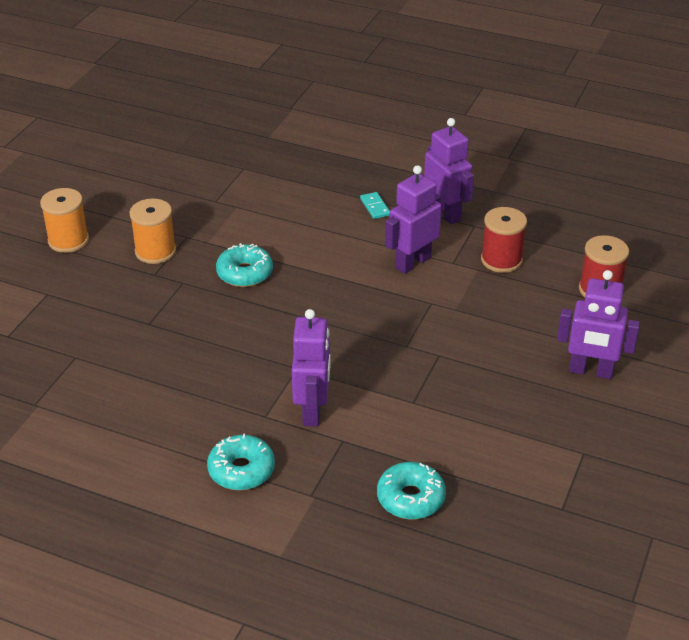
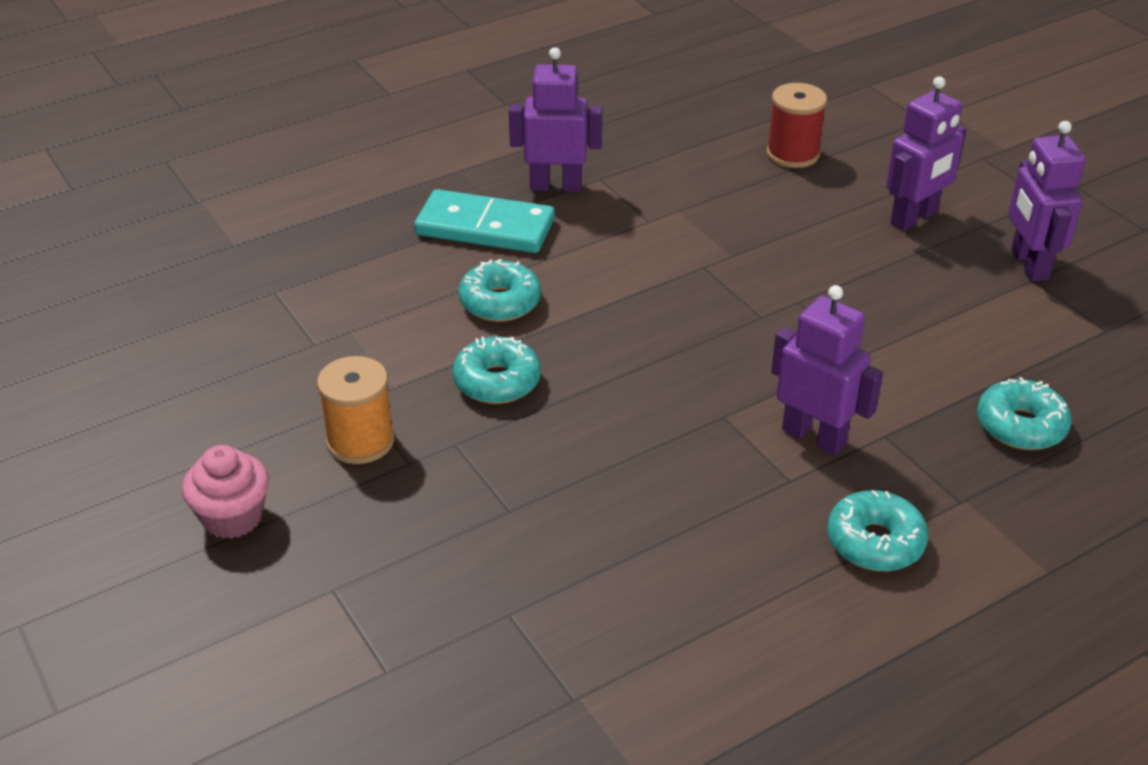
camera: 55 degrees left, 0 degrees up
orange spool [40,188,89,253] -> pink cupcake [182,445,269,539]
turquoise domino [360,192,390,219] -> turquoise domino [414,189,555,253], size x2.36
purple robot [385,165,442,274] -> purple robot moved to [1008,121,1086,281]
red spool [481,207,527,273] -> none
none -> turquoise donut [459,259,541,322]

